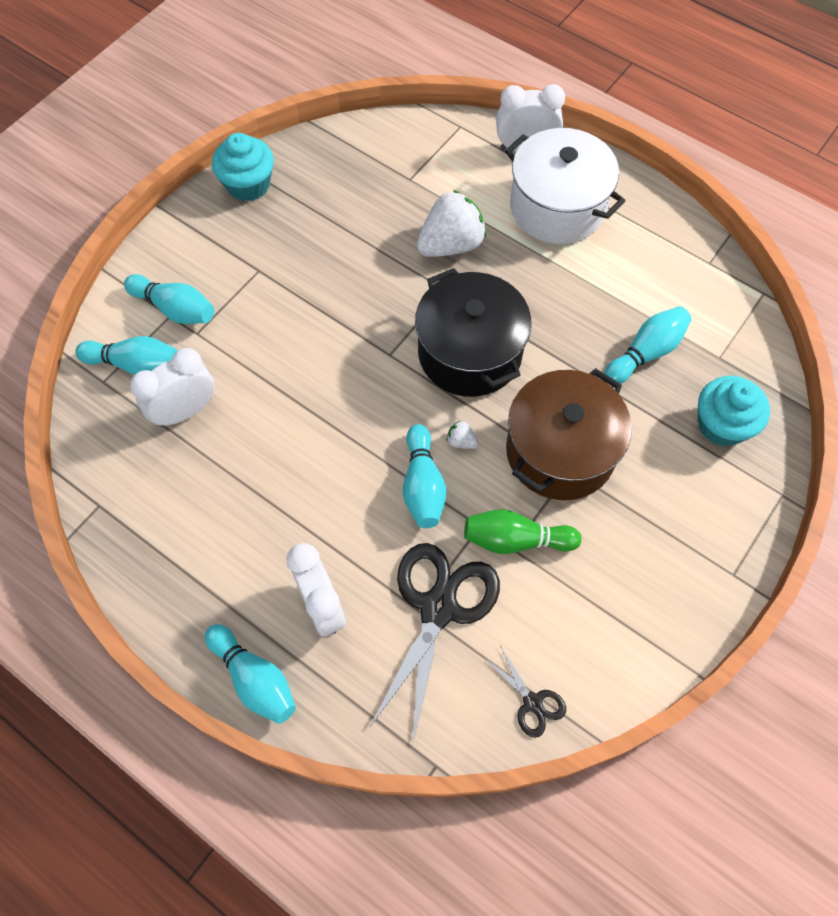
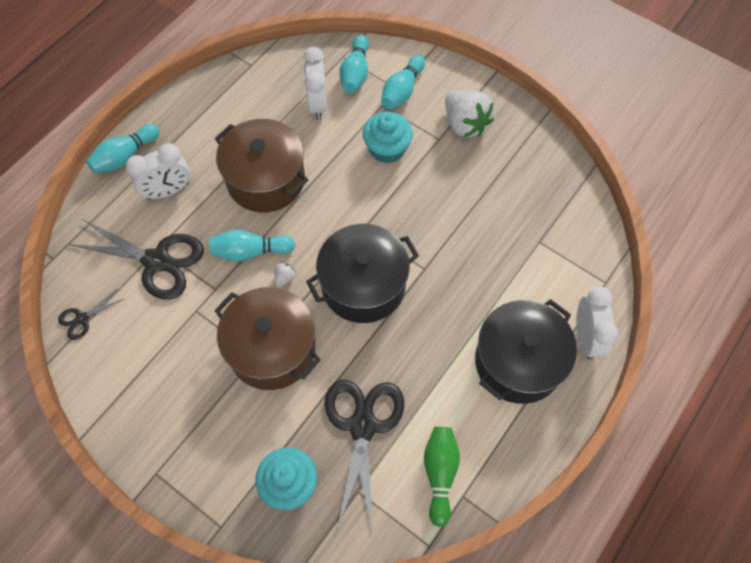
camera: 90 degrees right, 0 degrees up
white clock [130,348,215,427] -> white clock turned 150 degrees counterclockwise [303,47,327,120]
turquoise cupcake [212,133,274,201] -> turquoise cupcake moved to [363,112,413,163]
white strawberry [417,190,486,257] -> white strawberry moved to [445,90,494,138]
green bowling pin [464,509,582,554] -> green bowling pin moved to [424,427,460,527]
white pot [505,128,625,244] -> black pot [475,299,577,404]
turquoise bowling pin [604,306,692,384] -> black scissors [325,380,404,533]
none -> brown pot [215,119,308,212]

